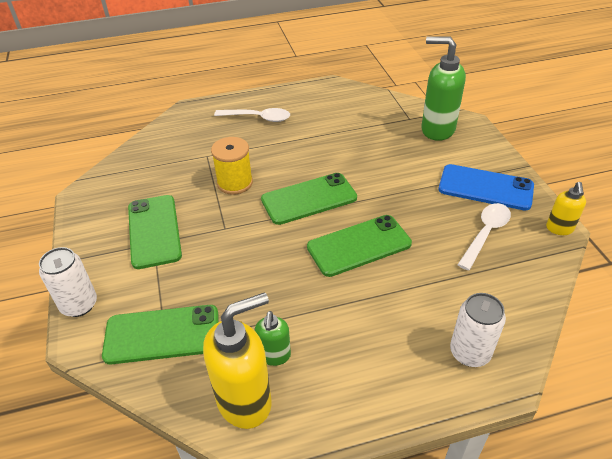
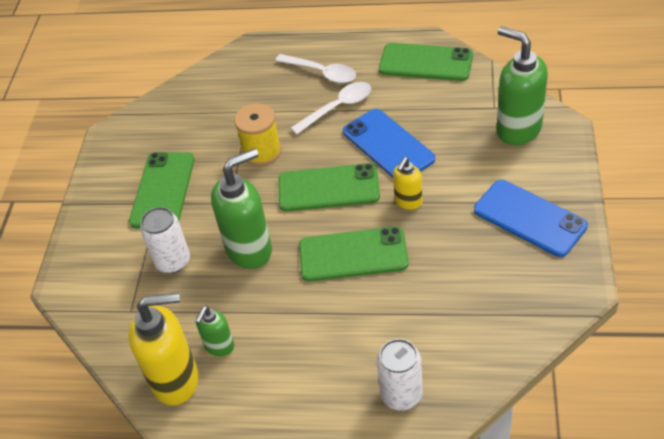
camera: 25 degrees right, 5 degrees up
white can [39,247,97,317] -> white can moved to [140,207,190,273]
green phone [102,305,218,364] -> green phone moved to [379,43,473,81]
white spoon [457,203,511,270] -> white spoon moved to [290,82,371,135]
yellow soap dispenser [546,182,586,235] -> yellow soap dispenser moved to [393,157,422,210]
none -> green soap dispenser [211,148,272,269]
none -> blue phone [343,109,435,178]

